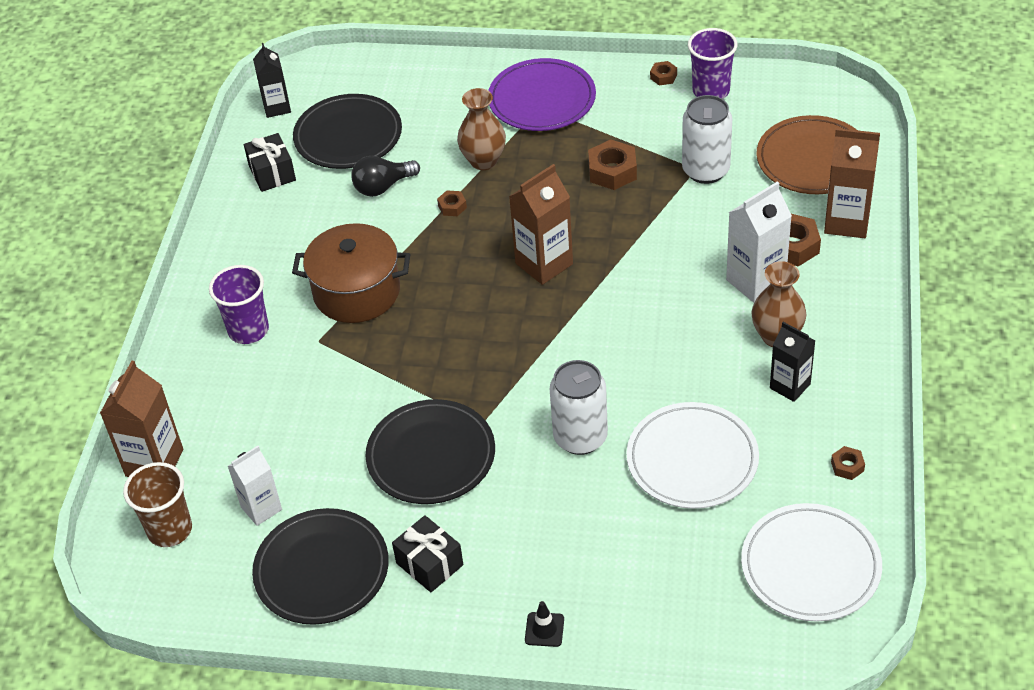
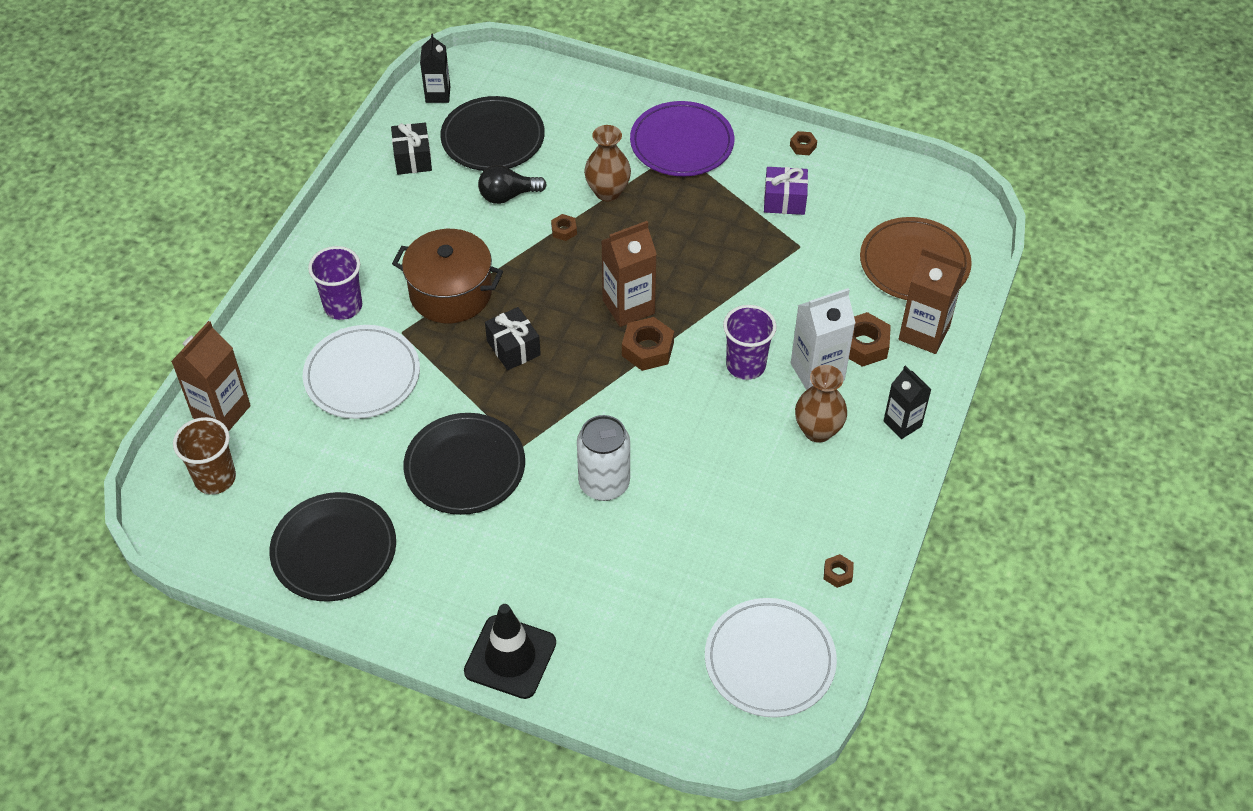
camera: 10 degrees right, 5 degrees up
white carton [228,446,282,526] -> none
black gift [392,515,463,593] -> black gift moved to [485,307,541,370]
black traffic cone [525,601,564,647] -> black traffic cone [464,604,556,699], size x2.19
brown nut [588,139,637,190] -> brown nut moved to [622,317,674,371]
white plate [626,402,759,509] -> white plate moved to [303,325,420,419]
white can [682,95,732,184] -> none
purple cup [688,28,738,99] -> purple cup moved to [723,305,777,380]
black carton [770,322,815,402] -> black carton moved to [884,366,931,439]
none -> purple gift [764,167,808,215]

